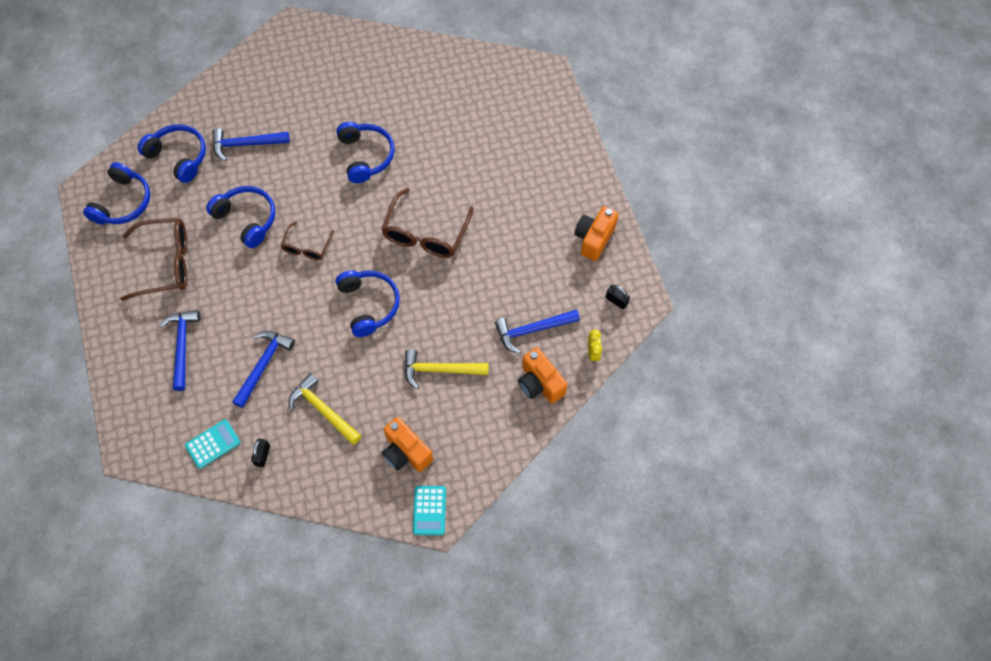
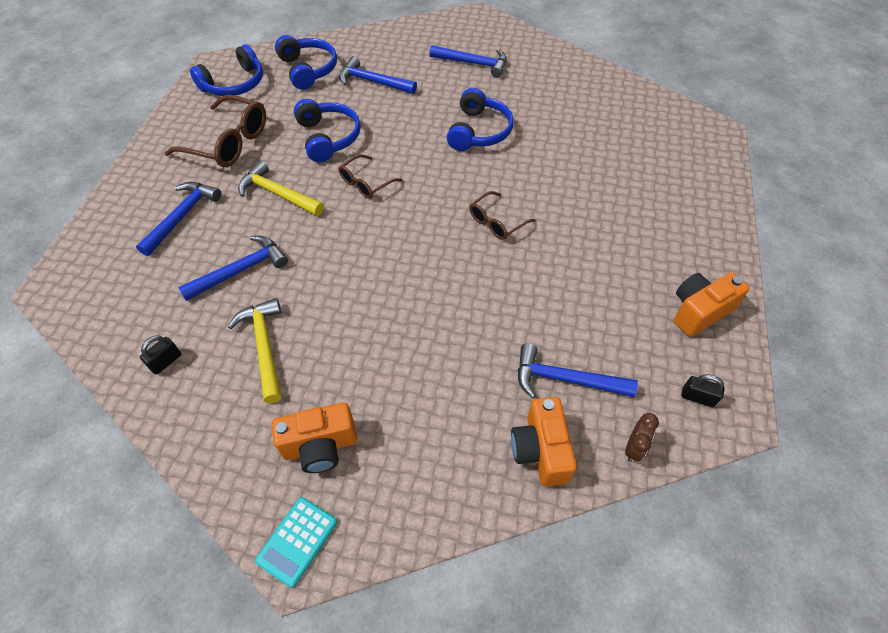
camera: 30 degrees right, 10 degrees down
turquoise calculator [185,419,240,469] -> none
blue headphones [336,270,400,337] -> none
brown glasses [381,188,474,258] -> brown glasses [469,191,535,240], size x0.56
orange camera [382,417,433,472] -> orange camera turned 90 degrees counterclockwise [271,403,357,473]
yellow hammer [405,349,488,389] -> yellow hammer moved to [238,161,324,216]
yellow clock [588,329,602,363] -> brown clock [625,413,659,462]
black padlock [606,285,630,309] -> black padlock turned 45 degrees counterclockwise [681,375,725,407]
none -> blue hammer [429,45,507,78]

